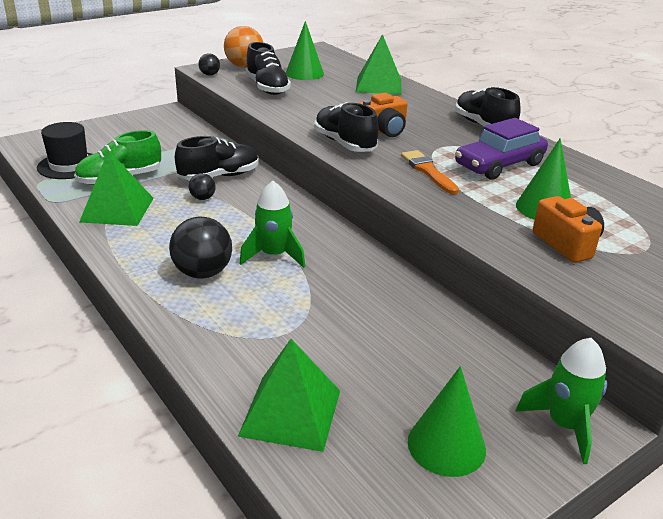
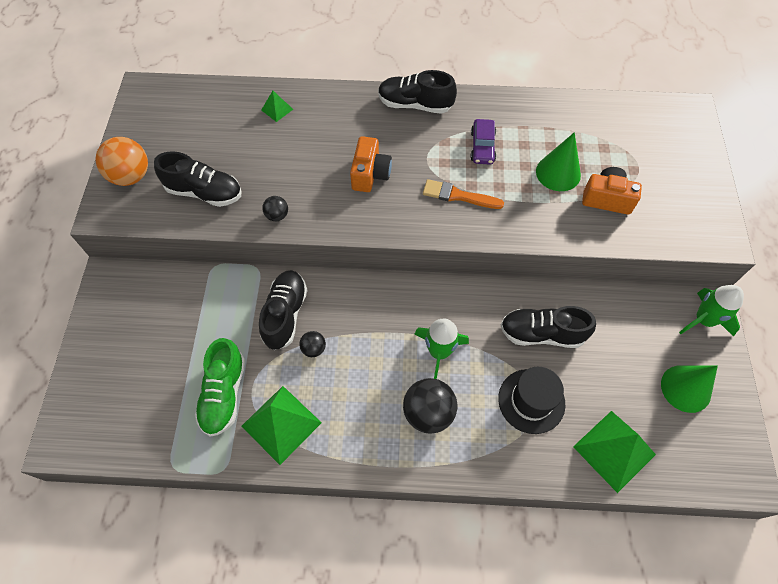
camera: 50 degrees left, 30 degrees up
black hat [37,122,92,179] -> black hat moved to [498,367,565,434]
black ball [198,53,220,76] -> black ball moved to [262,196,288,221]
green cone [286,21,324,80] -> none
black shoe [314,102,379,152] -> black shoe moved to [501,306,596,348]
green pyramid [356,34,402,95] -> green pyramid [261,91,293,122], size x0.49
purple car [455,118,548,180] -> purple car [470,119,496,165], size x0.63

